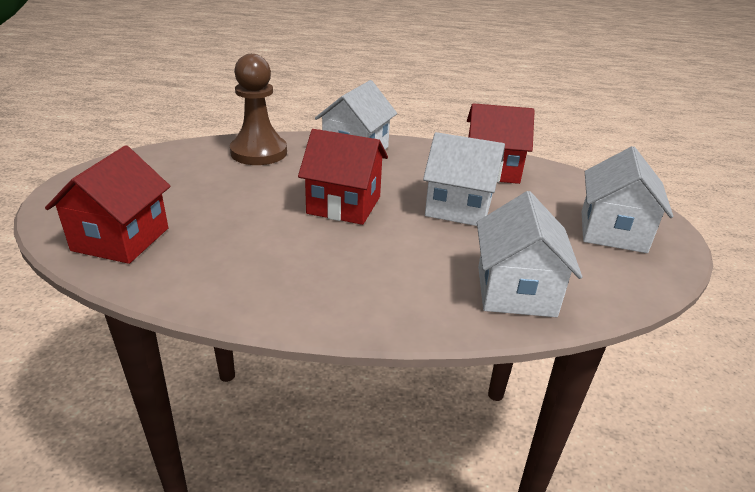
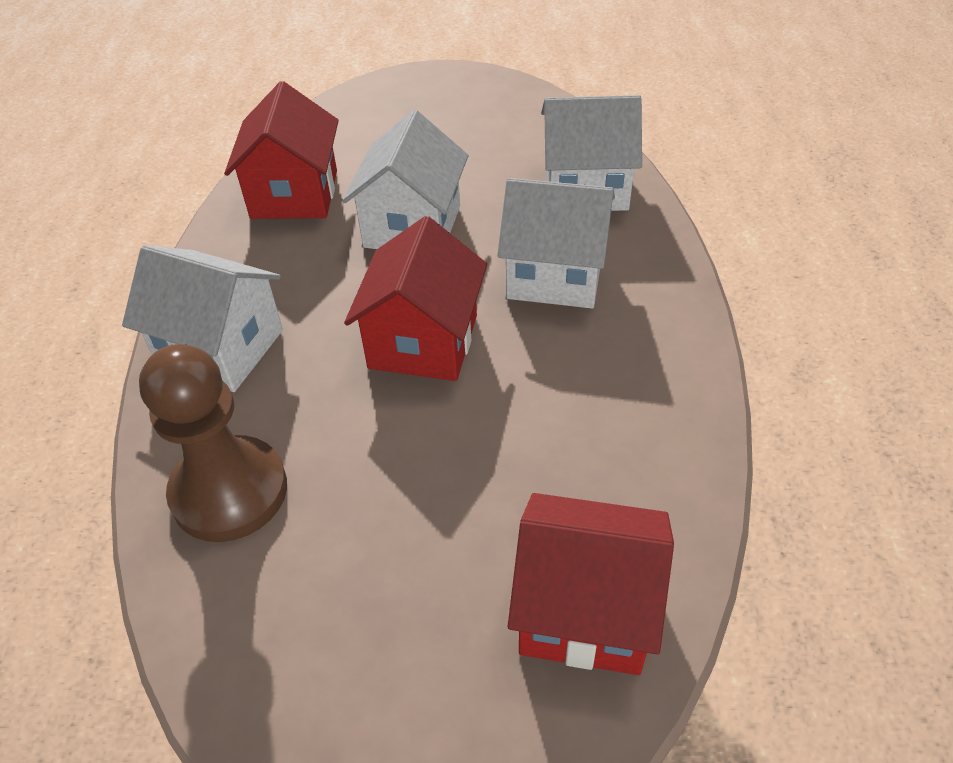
camera: 90 degrees left, 15 degrees up
white house [582,146,673,253] -> white house moved to [497,178,615,308]

